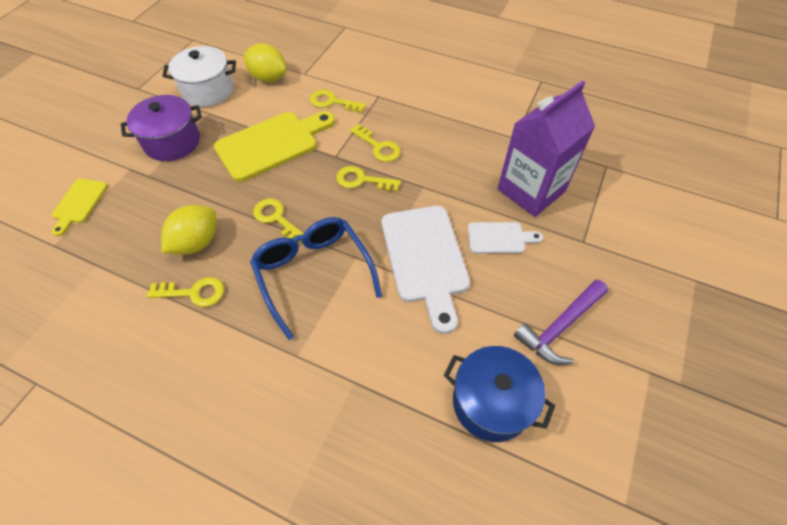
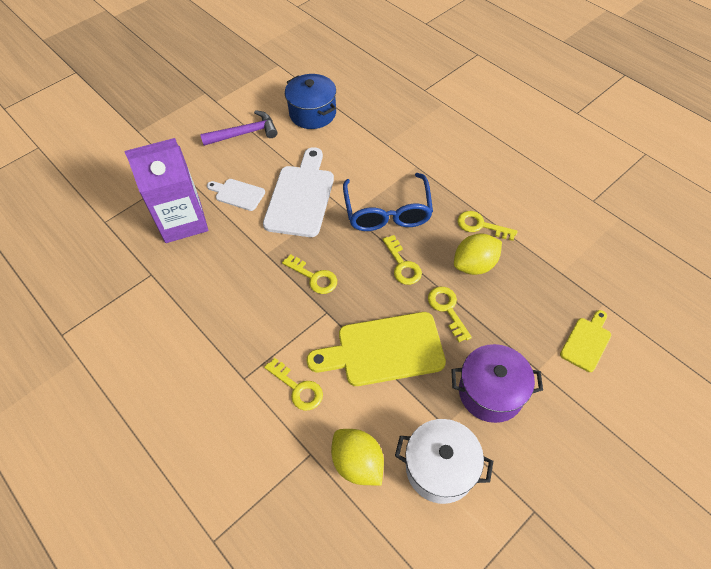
camera: 155 degrees left, 0 degrees up
yellow key [350,124,401,162] -> yellow key moved to [428,287,472,342]

